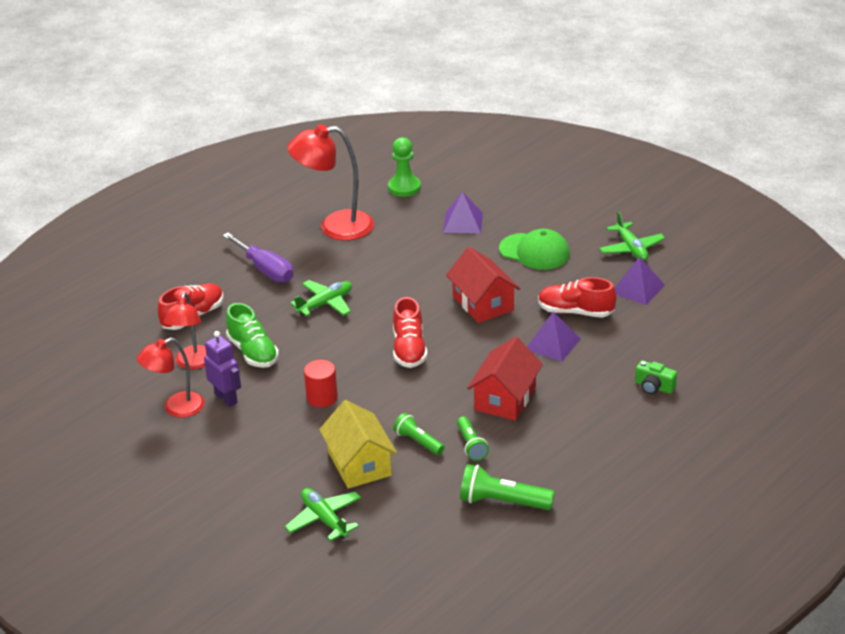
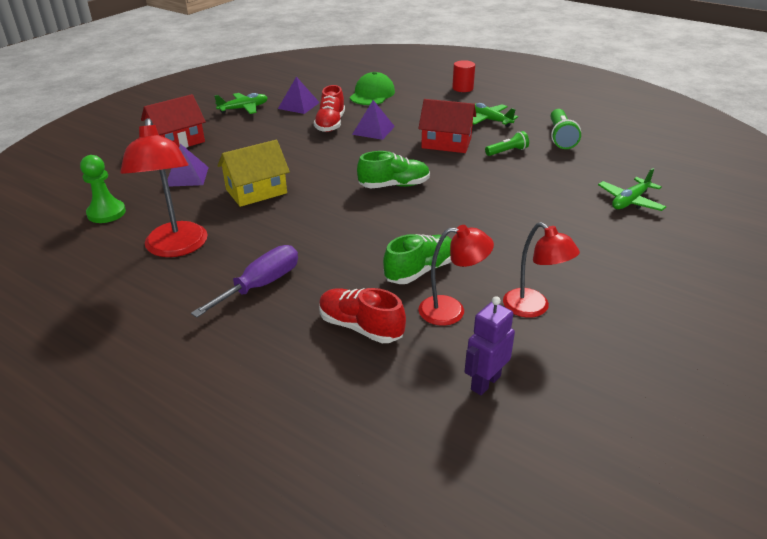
camera: 100 degrees left, 0 degrees up
purple robot [204,331,241,407] -> purple robot moved to [465,296,515,395]
green plane [290,280,352,316] -> green plane moved to [473,103,518,127]
red cylinder [304,360,338,407] -> red cylinder moved to [452,60,475,92]
yellow house [319,400,397,489] -> yellow house moved to [218,140,290,207]
red shoe [393,297,427,368] -> green shoe [357,151,430,188]
green flashlight [393,413,445,455] -> none
red house [446,247,520,323] -> red house moved to [141,94,206,148]
green cap [499,229,570,270] -> green cap moved to [350,72,395,105]
green camera [635,360,677,394] -> none

